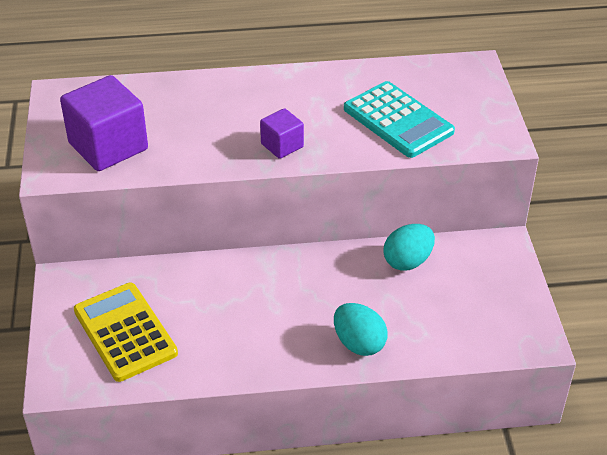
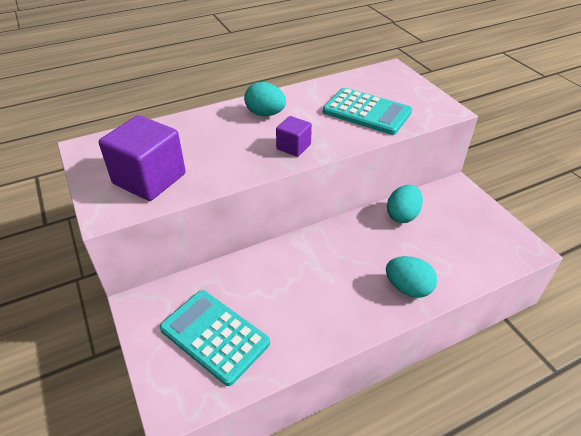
camera: 20 degrees left, 0 degrees up
yellow calculator [74,282,178,382] -> turquoise calculator [160,290,270,386]
none -> turquoise egg [244,82,286,116]

